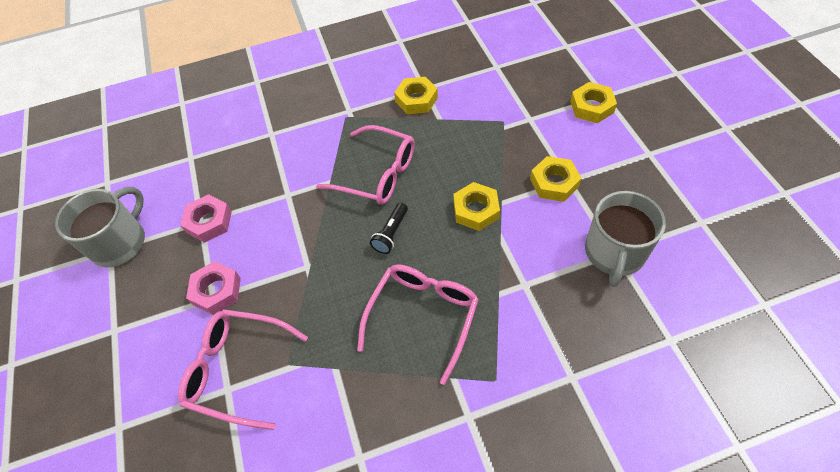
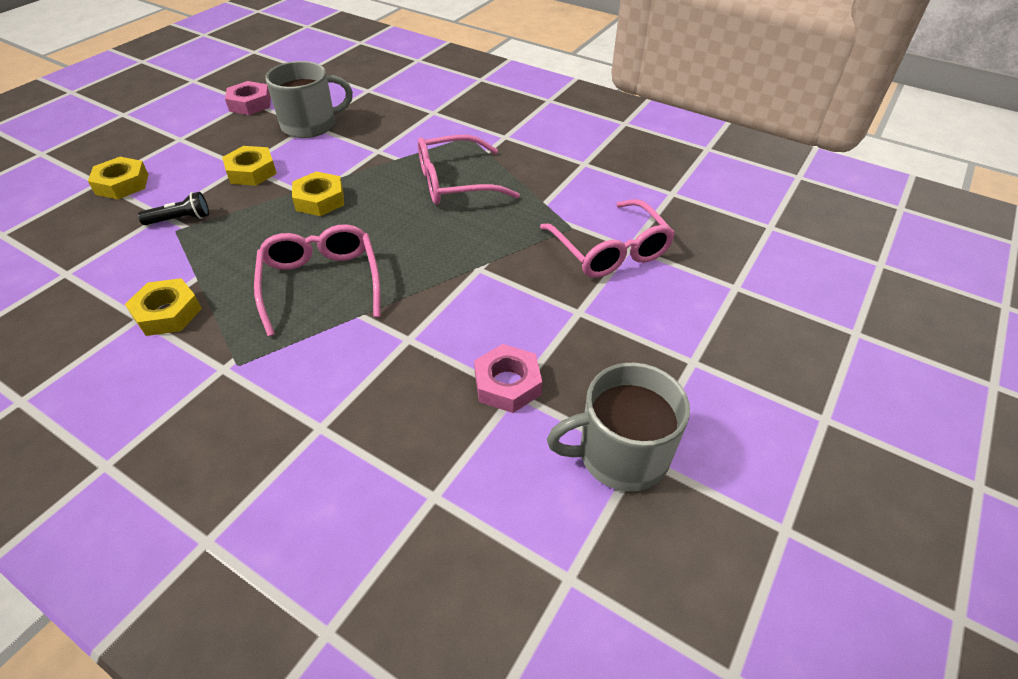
camera: 135 degrees left, 10 degrees down
pink nut [186,261,241,315] -> pink nut moved to [225,81,271,115]
black flashlight [370,203,408,254] -> black flashlight moved to [138,192,209,225]

